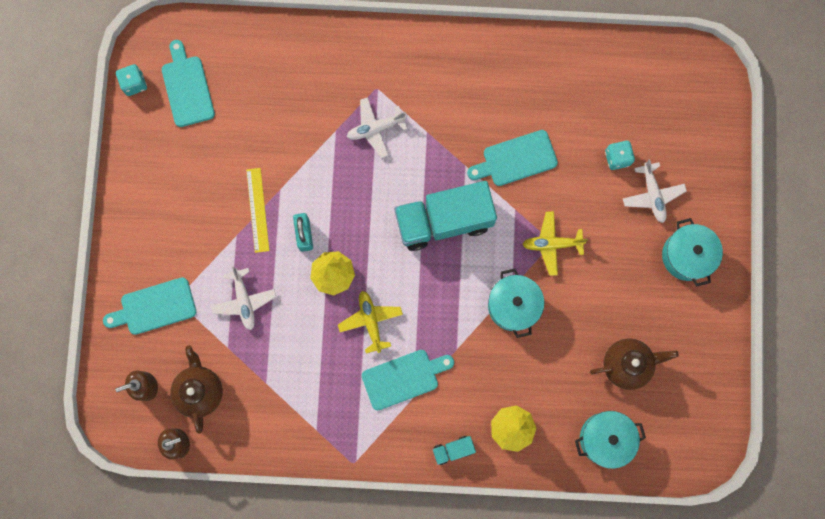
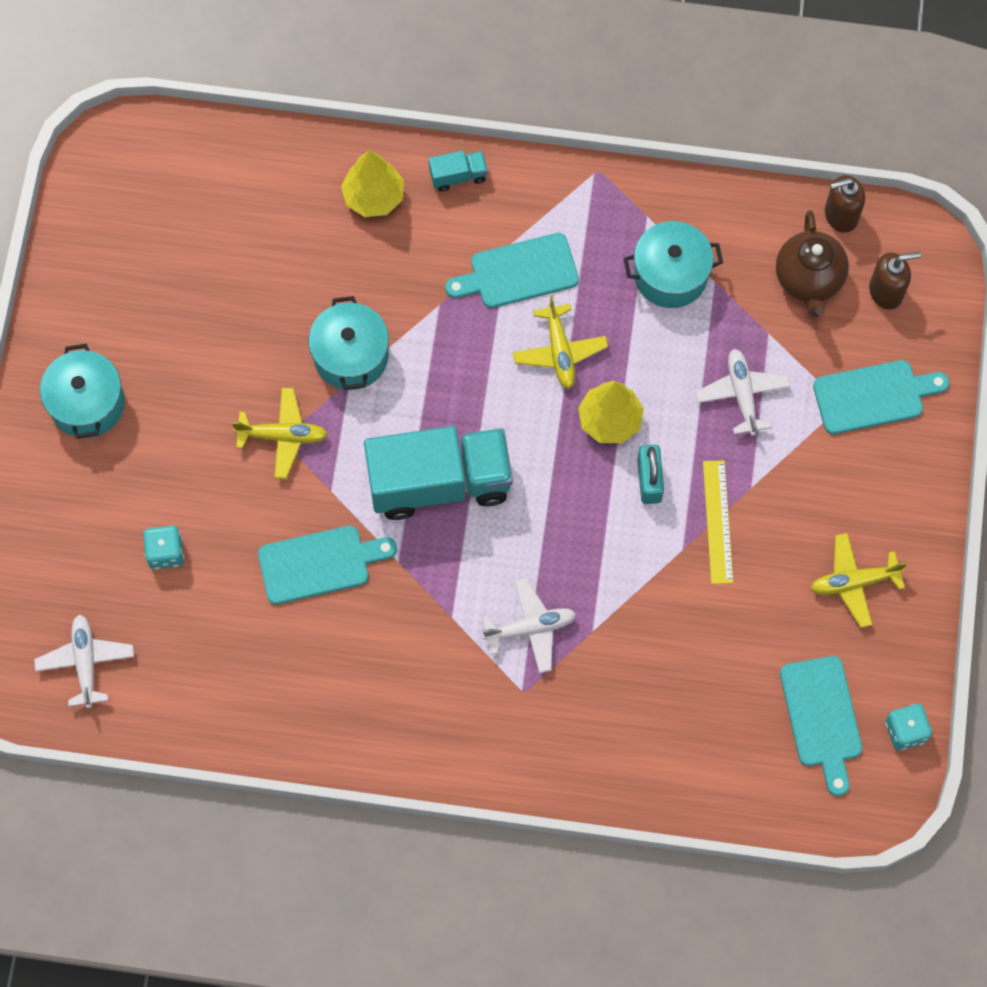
camera: 175 degrees left, 10 degrees down
turquoise pot [575,411,646,469] -> turquoise pot moved to [623,221,723,308]
brown teapot [590,338,679,390] -> none
white plane [623,159,687,223] -> white plane moved to [34,614,134,708]
none -> yellow plane [811,533,907,628]

